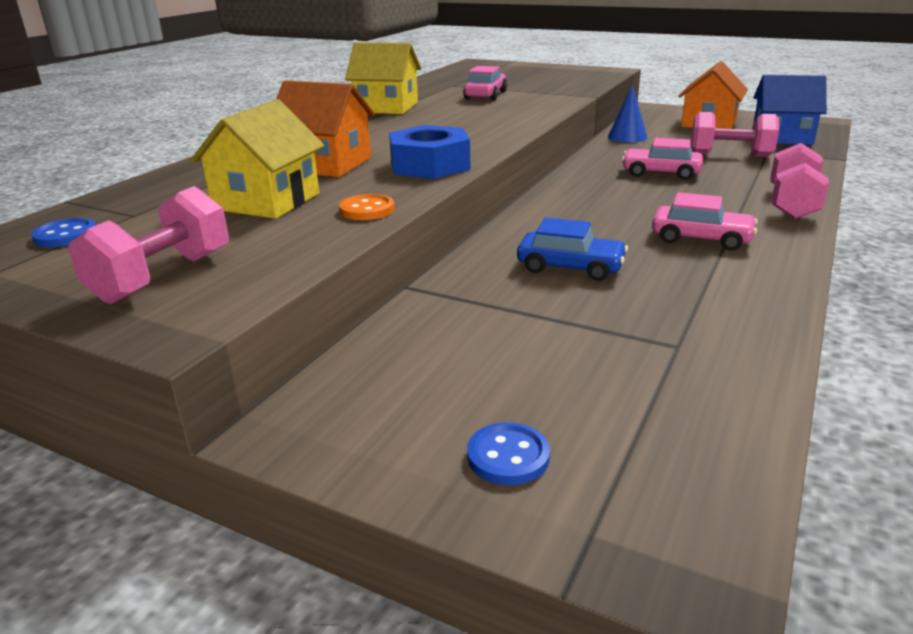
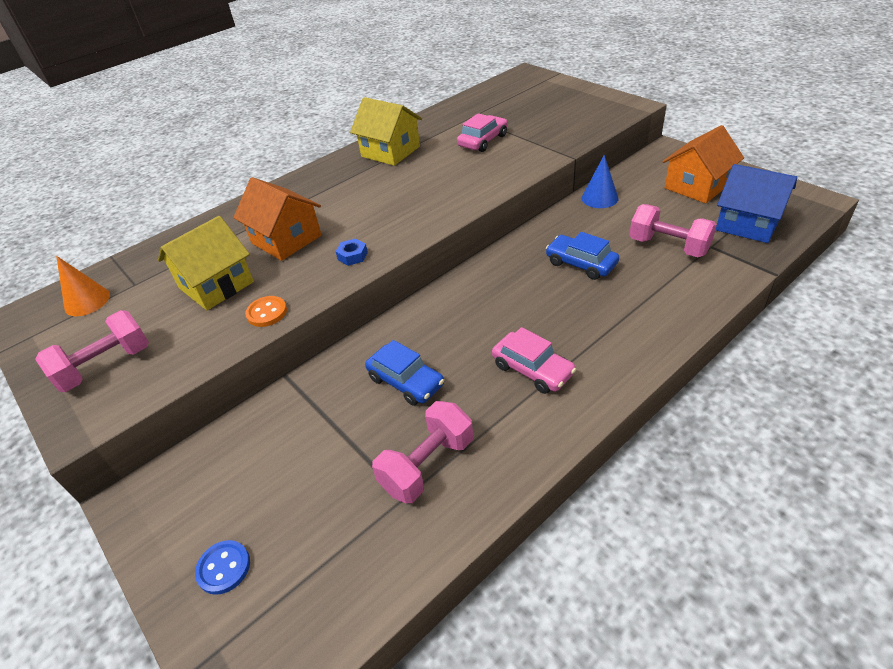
camera: 25 degrees right, 15 degrees up
blue button [31,218,96,247] -> orange cone [56,256,110,316]
blue nut [389,125,470,179] -> blue nut [336,239,368,266], size x0.45
pink car [622,138,703,180] -> blue car [546,232,619,280]
pink dumbbell [770,143,829,219] -> pink dumbbell moved to [372,401,473,503]

